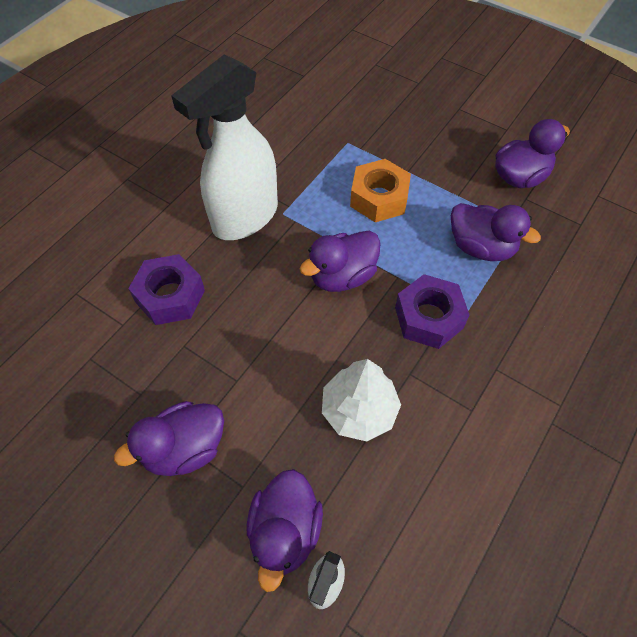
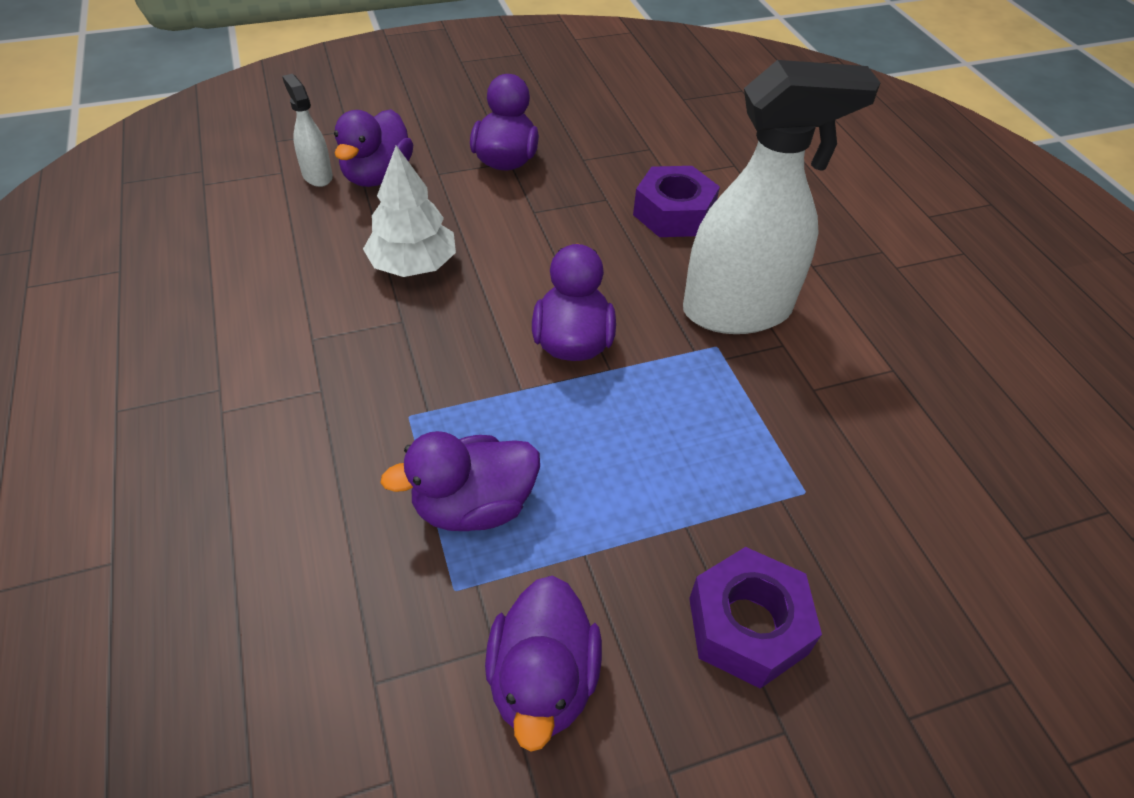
camera: 125 degrees right, 10 degrees down
white spray bottle [171,54,278,240] -> white spray bottle turned 90 degrees clockwise [683,60,880,334]
purple duck [247,469,323,592] -> purple duck turned 120 degrees counterclockwise [334,109,413,187]
orange nut [350,159,411,222] -> none
purple nut [395,274,469,349] -> purple nut moved to [689,547,822,689]

